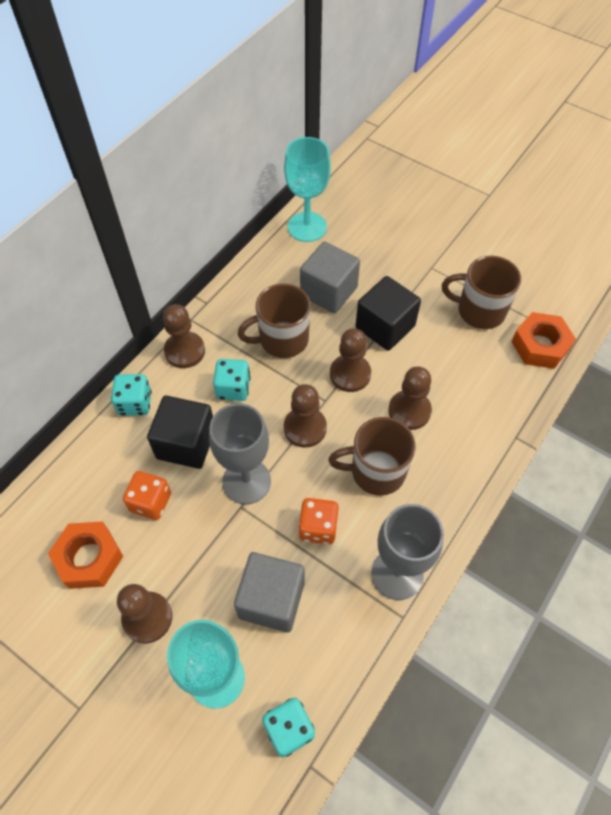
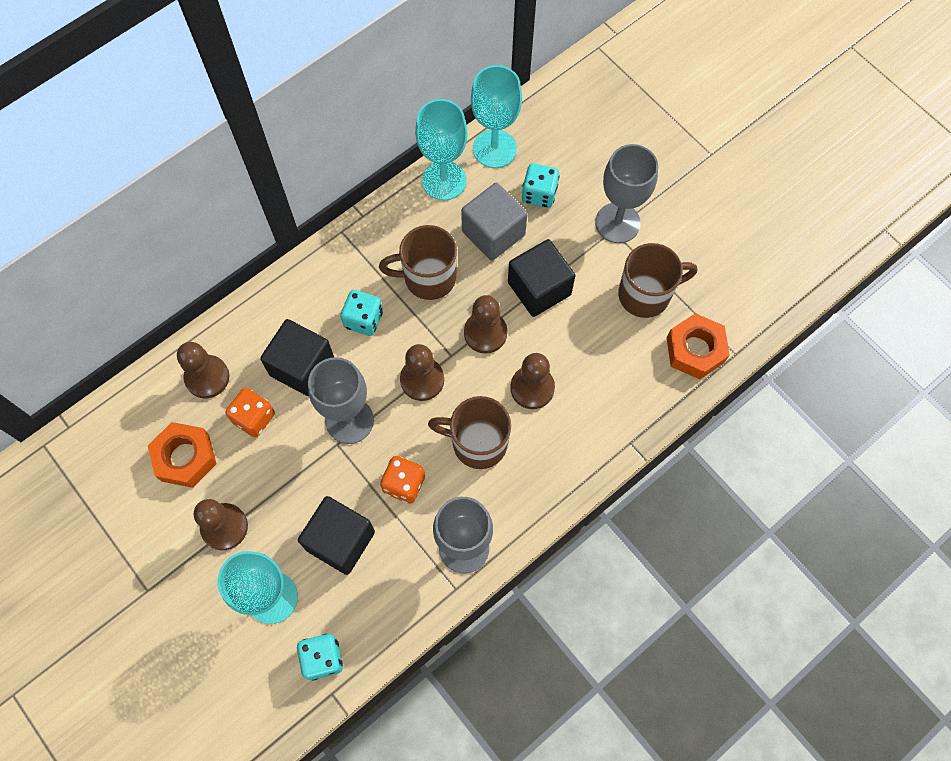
camera: 15 degrees right, 10 degrees up
turquoise dice [111,374,152,416] -> turquoise dice moved to [522,163,559,208]
brown pawn [163,304,205,368] -> brown pawn moved to [177,342,229,398]
grey cube [234,552,305,633] -> black cube [298,496,375,575]
brown mug [442,256,521,329] -> brown mug turned 135 degrees clockwise [618,243,697,318]
none -> turquoise goblet [415,99,468,200]
none -> grey goblet [595,144,658,243]

